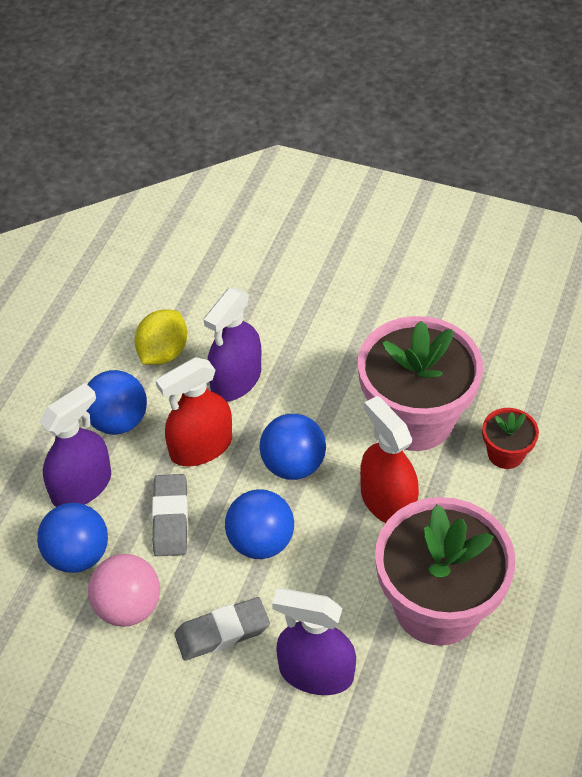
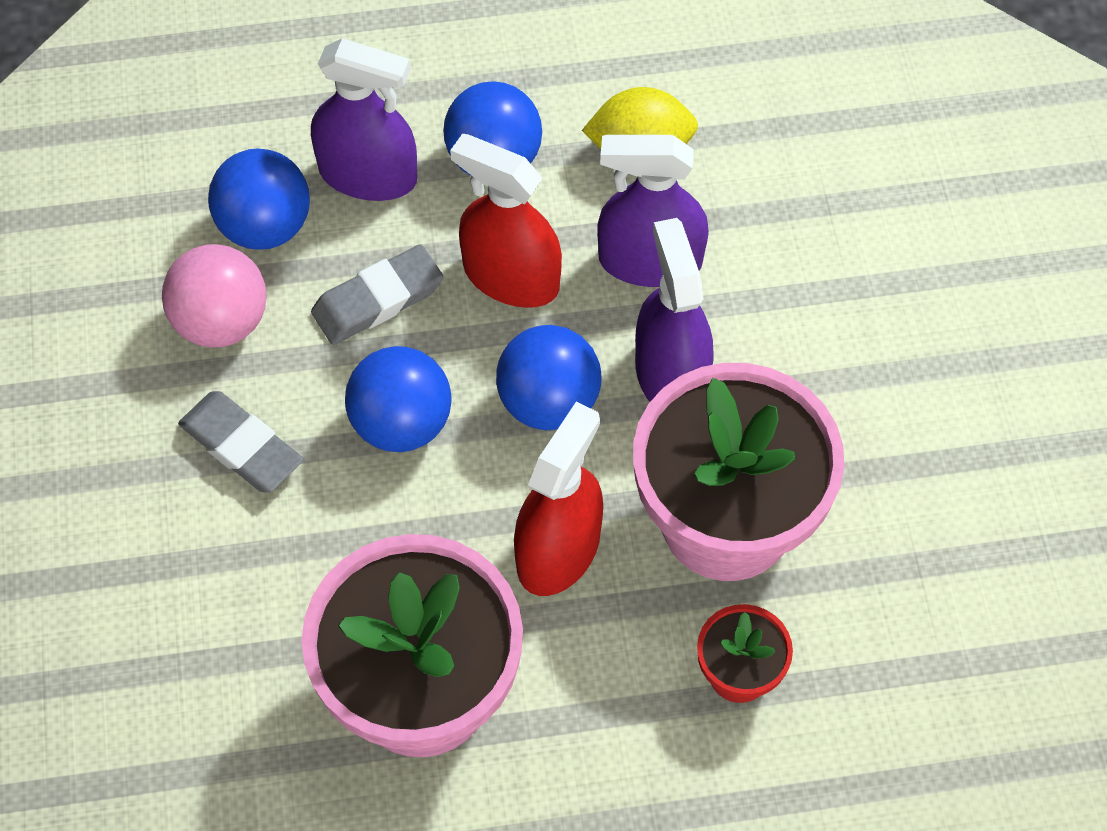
camera: 60 degrees right, 10 degrees up
purple spray bottle [272,588,356,695] -> purple spray bottle moved to [635,218,714,402]

